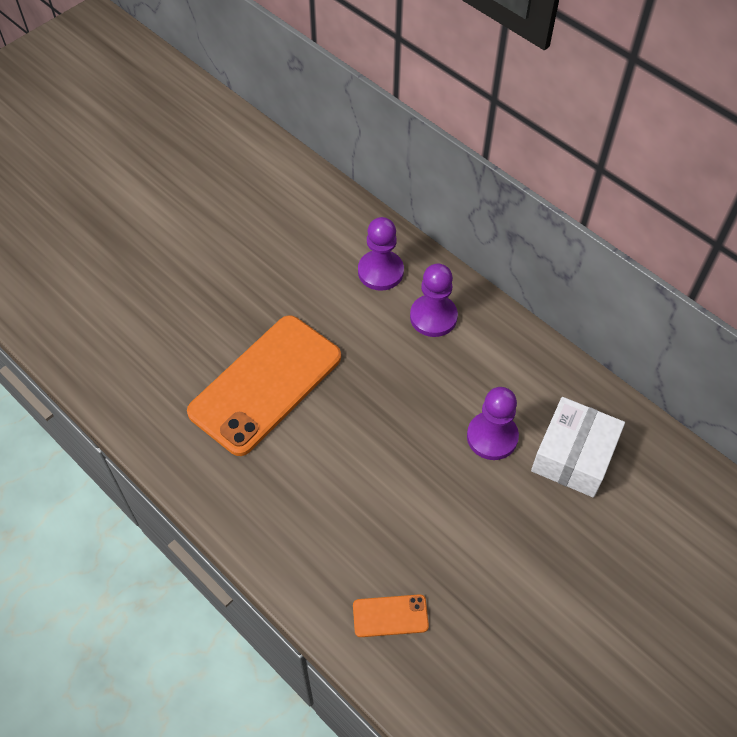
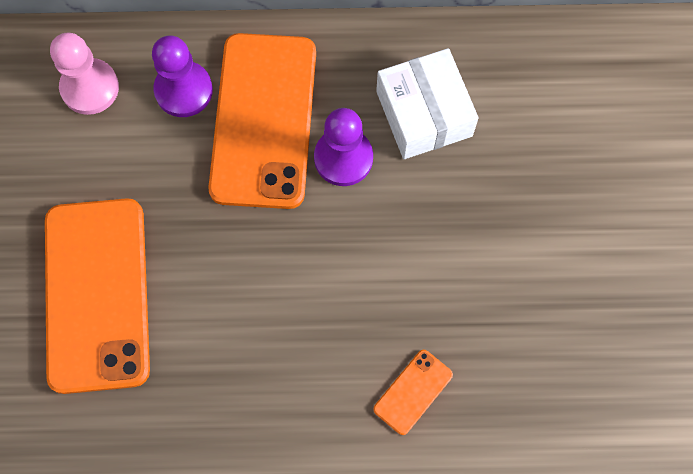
camera: 45 degrees left, 15 degrees up
purple pawn [358,217,404,291] -> pink pawn [50,33,119,115]
none -> orange phone [208,33,316,209]

